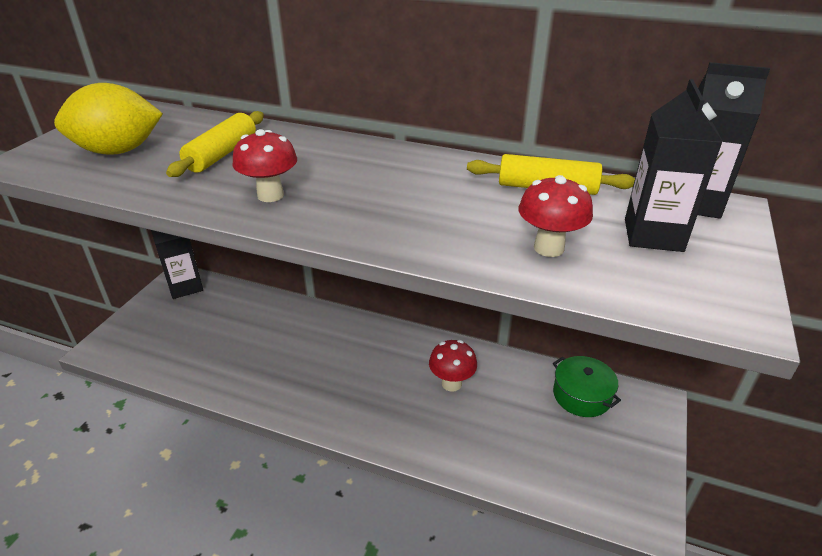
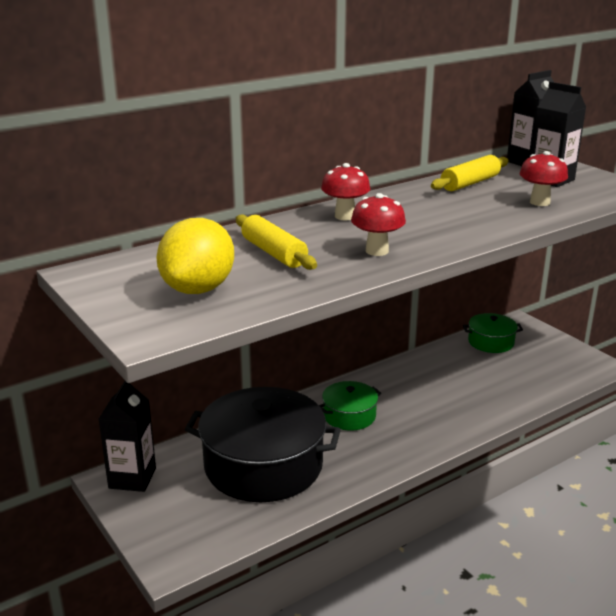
camera: 55 degrees left, 10 degrees down
red mushroom [429,340,477,392] -> red mushroom moved to [321,163,370,221]
none -> black pot [185,387,341,502]
none -> green pot [319,381,381,431]

